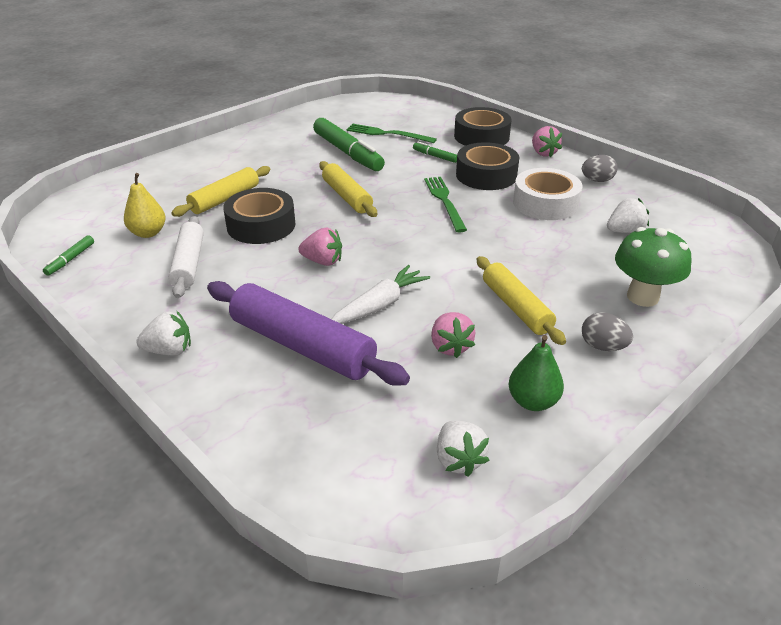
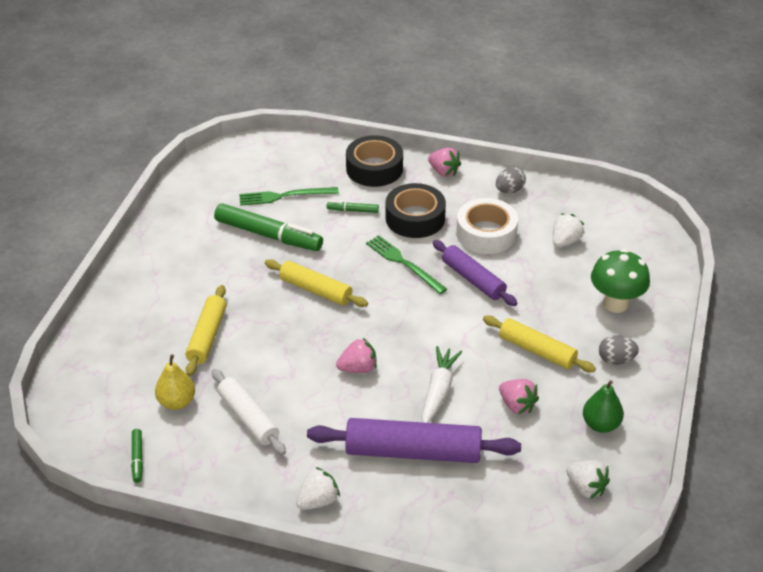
camera: 30 degrees left, 5 degrees up
black tape [223,188,295,244] -> none
none -> purple rolling pin [433,240,517,306]

